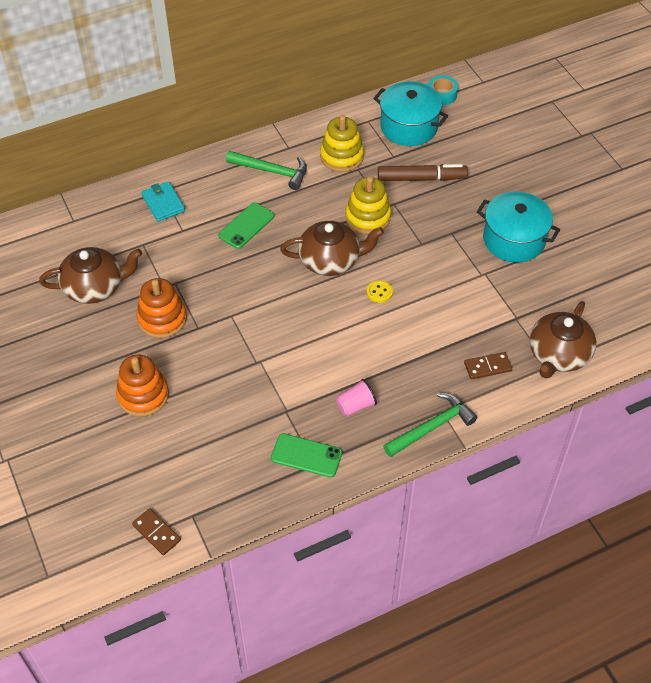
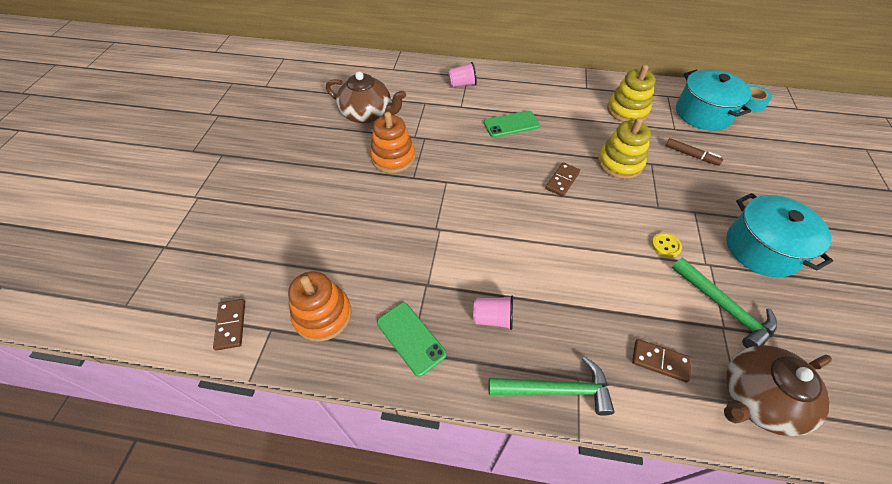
camera: 35 degrees right, 0 degrees up
orange stacking toy [116,355,169,417] -> orange stacking toy moved to [288,271,352,342]
turquoise wallet [141,181,185,222] -> pink cup [448,62,477,87]
green hammer [226,151,307,190] -> green hammer moved to [672,257,777,348]
brown teapot [280,221,384,276] -> brown domino [545,162,580,197]
yellow button [367,280,393,303] -> yellow button moved to [651,233,682,258]
brown marker [378,164,468,181] -> brown marker [665,138,723,166], size x0.60

